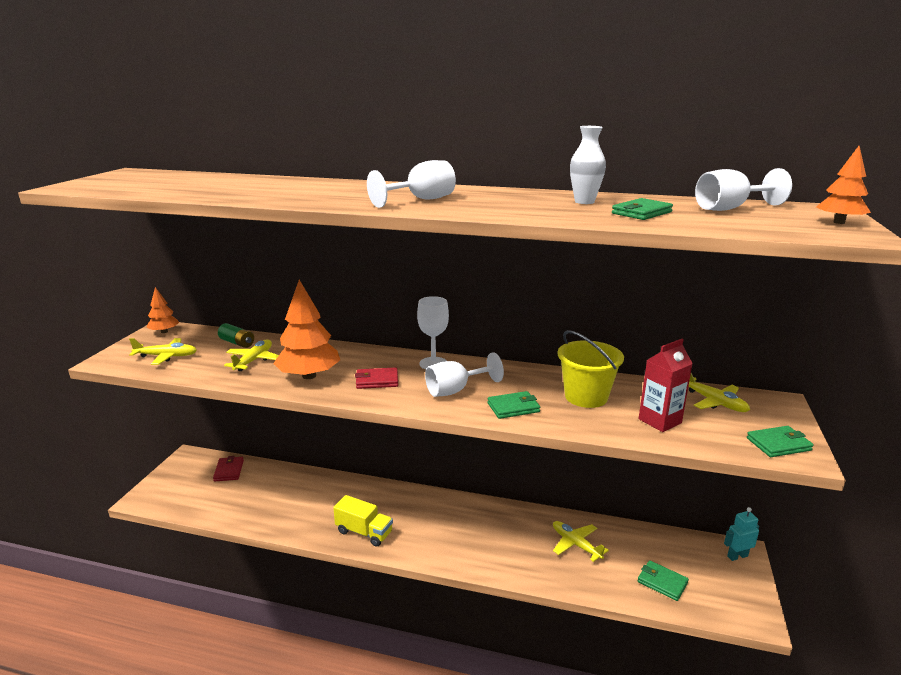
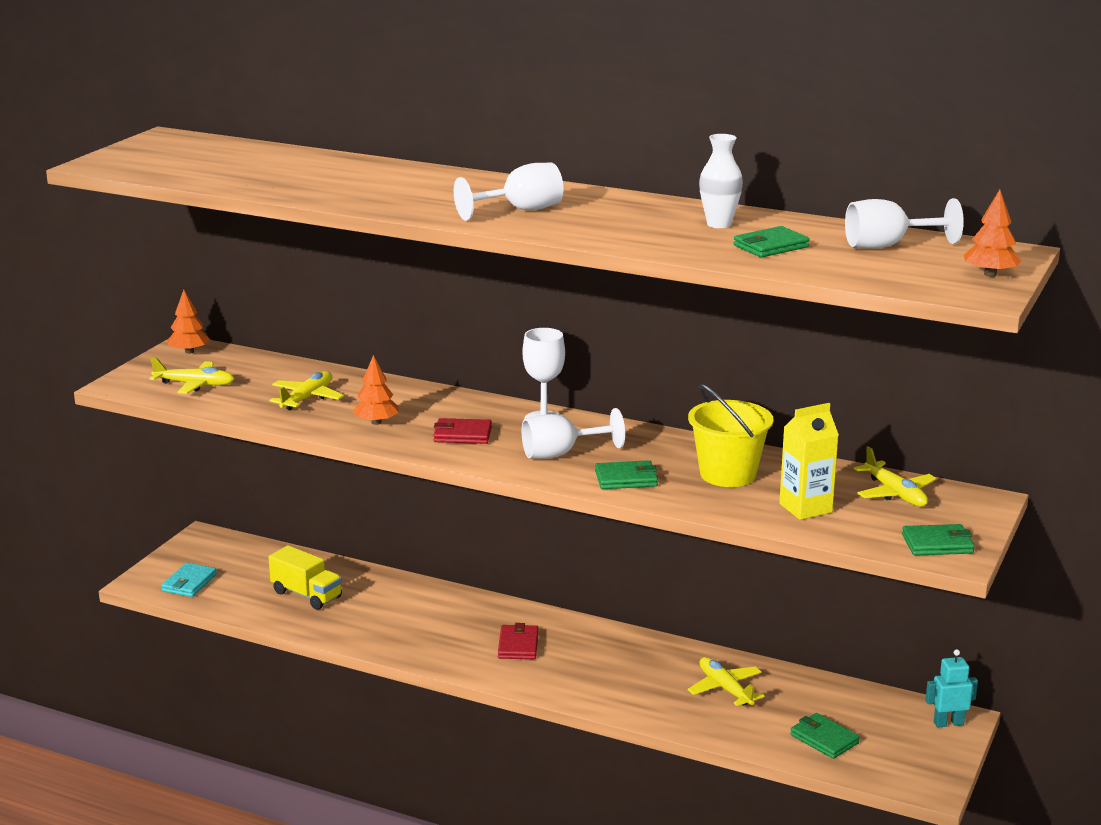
camera: 10 degrees right, 0 degrees up
red wallet [213,456,244,481] -> red wallet moved to [498,623,539,659]
green battery [218,323,254,348] -> none
orange tree [273,280,340,379] -> orange tree [352,355,399,425], size x0.54
yellow truck [333,495,393,547] -> yellow truck moved to [269,545,342,610]
red carton [639,339,693,432] -> yellow carton [779,403,839,520]
none -> turquoise wallet [161,563,217,597]

